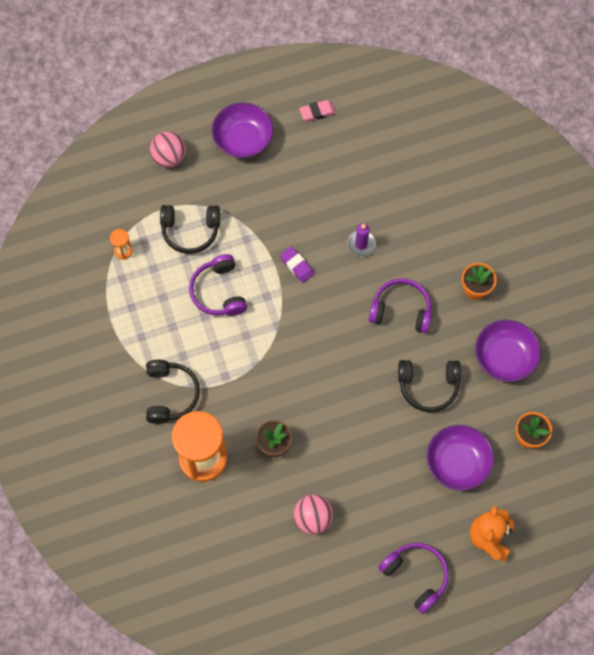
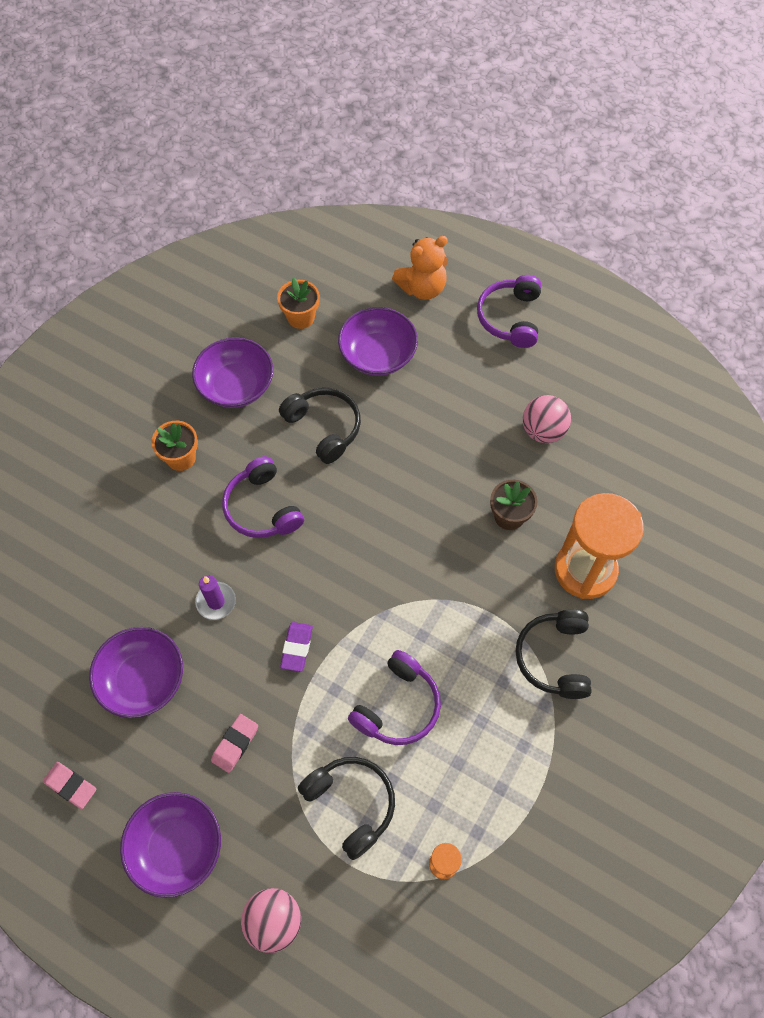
camera: 130 degrees left, 5 degrees down
black headphones [146,360,200,424] -> black headphones turned 45 degrees counterclockwise [516,609,592,699]
none -> purple bowl [89,627,183,718]
none -> pink eraser [211,714,258,773]

